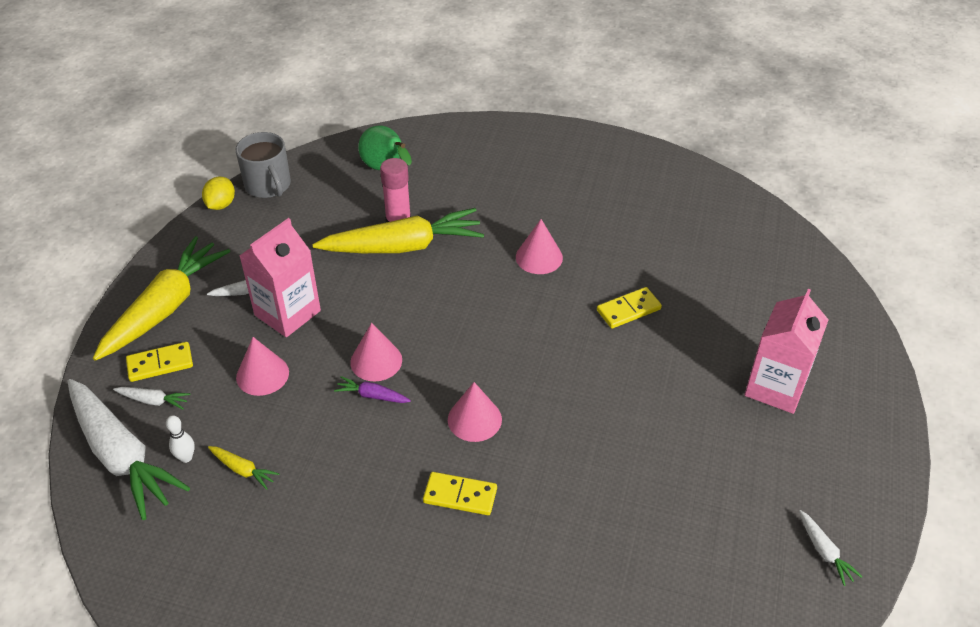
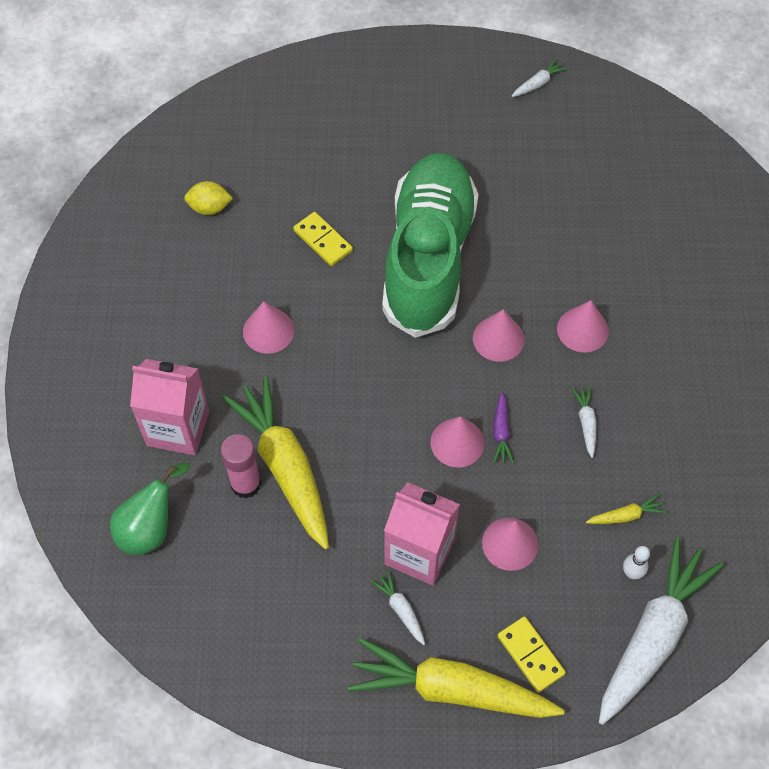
camera: 105 degrees left, 15 degrees up
white carrot [113,387,190,409] -> white carrot moved to [572,386,597,458]
yellow lemon [202,177,235,210] -> yellow lemon moved to [184,181,233,215]
yellow carrot [208,446,279,490] -> yellow carrot turned 60 degrees clockwise [586,494,667,524]
grey mug [236,132,291,198] -> none
yellow domino [423,472,497,515] -> pink cone [557,300,609,353]
pink carton [744,289,829,414] -> pink carton moved to [130,359,209,455]
none -> green shoe [382,153,478,338]

